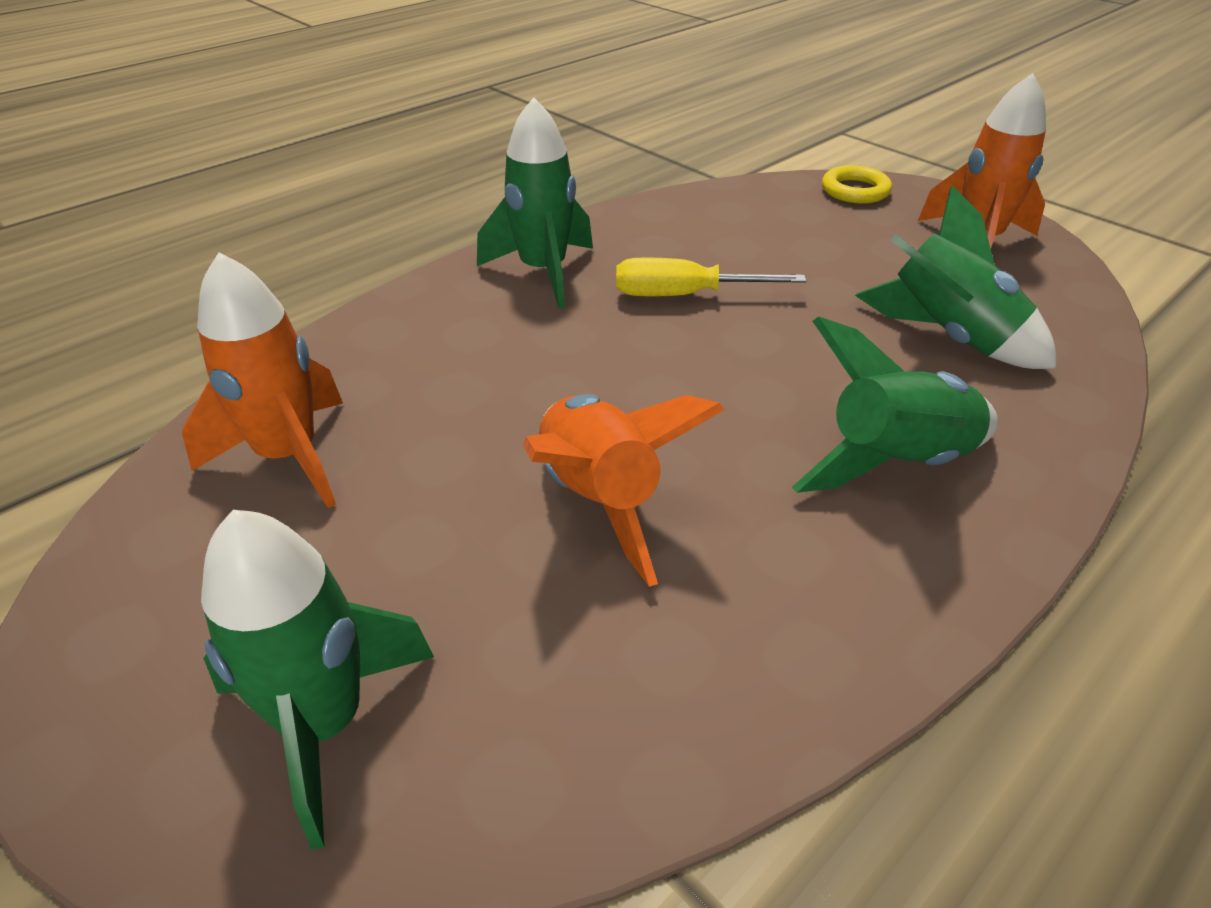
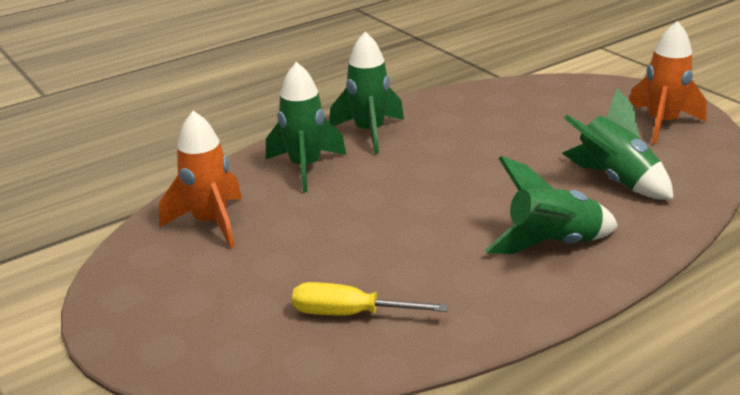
camera: 10 degrees right, 10 degrees down
green rocket [201,510,434,850] -> green rocket moved to [266,62,346,192]
orange rocket [523,394,725,587] -> none
yellow screwdriver [616,257,806,296] -> yellow screwdriver moved to [292,282,448,316]
yellow ring [822,165,892,204] -> none

